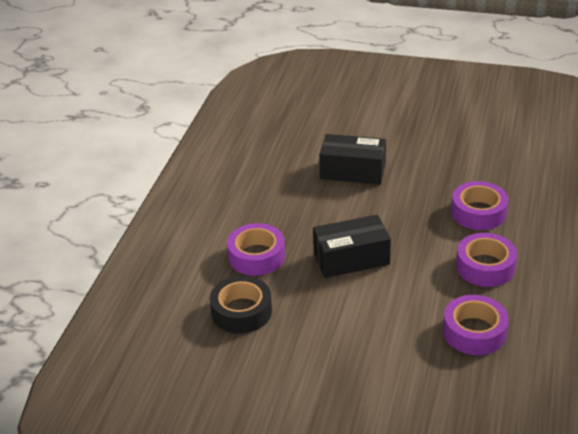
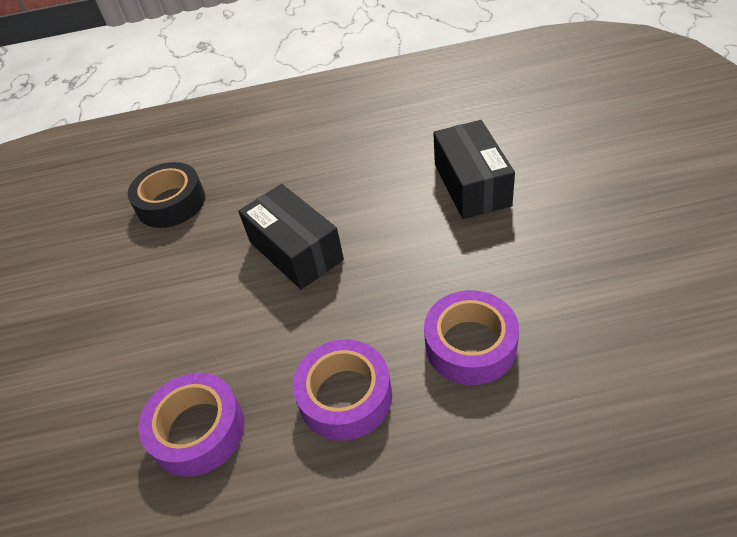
camera: 70 degrees right, 10 degrees up
purple tape [227,223,285,276] -> none

